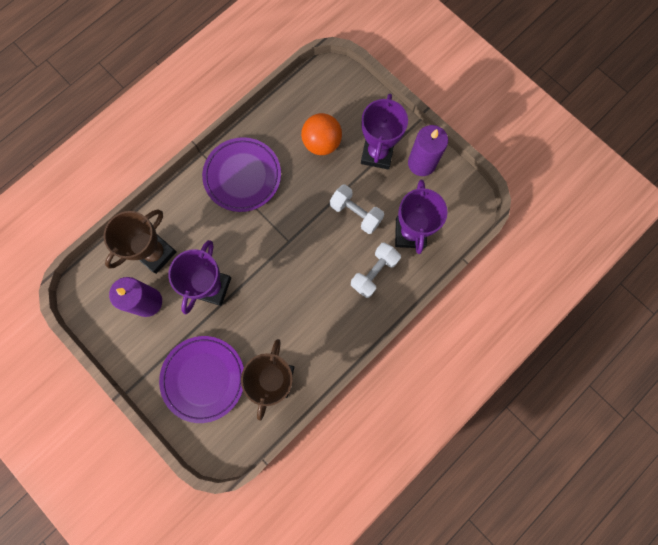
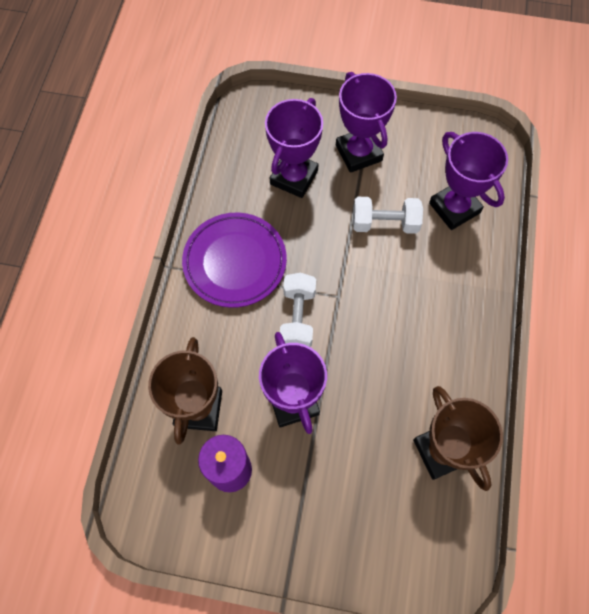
camera: 35 degrees left, 10 degrees down
purple plate [159,336,244,423] -> none
orange ball [301,113,342,155] -> purple trophy [265,98,323,198]
white dumbbell [351,242,401,298] -> white dumbbell moved to [280,273,316,347]
purple candle [408,125,448,176] -> none

